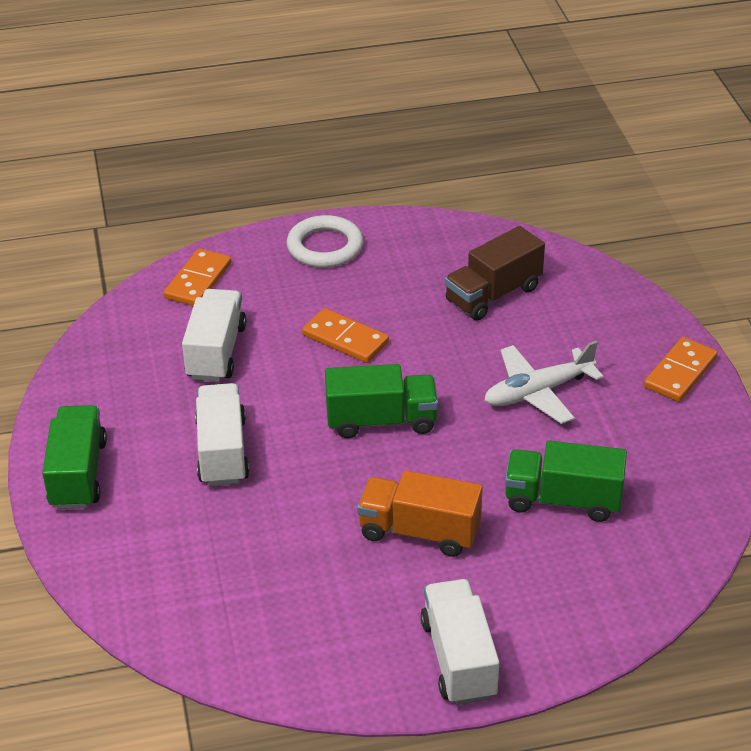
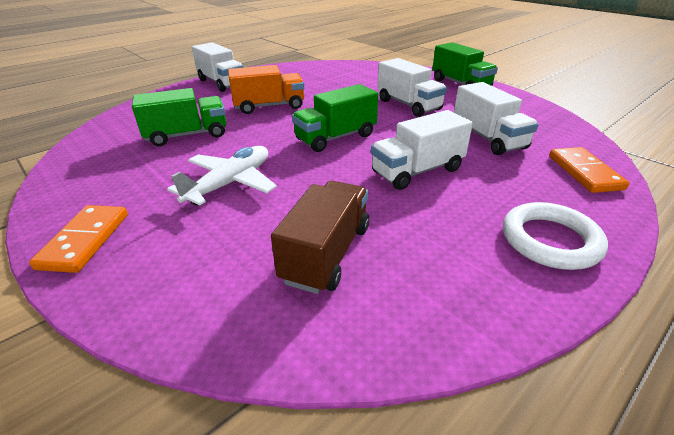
camera: 150 degrees right, 5 degrees down
orange domino [302,308,389,363] -> white truck [371,110,473,190]

